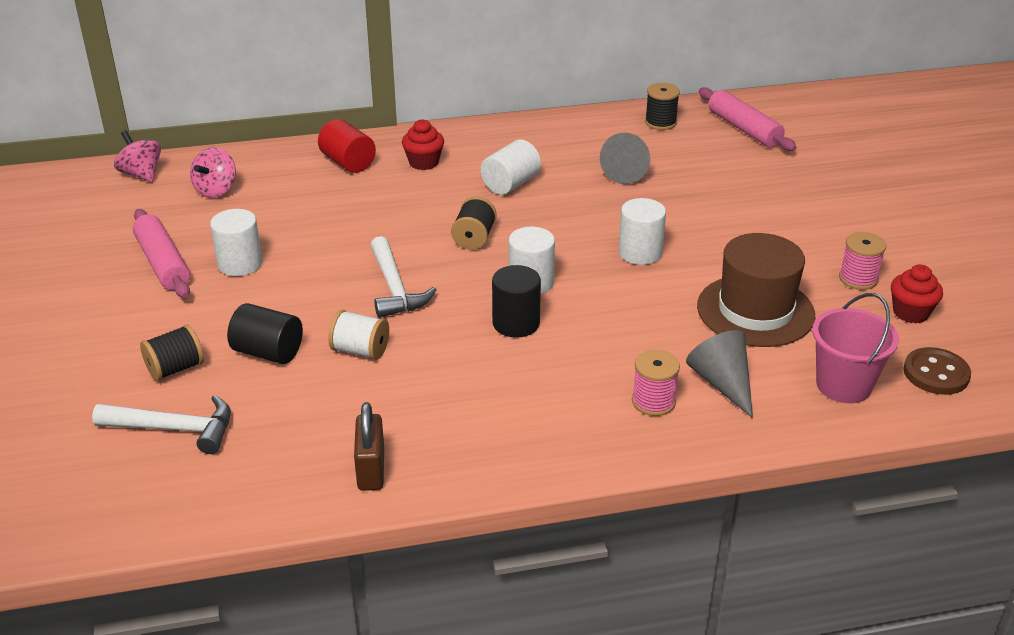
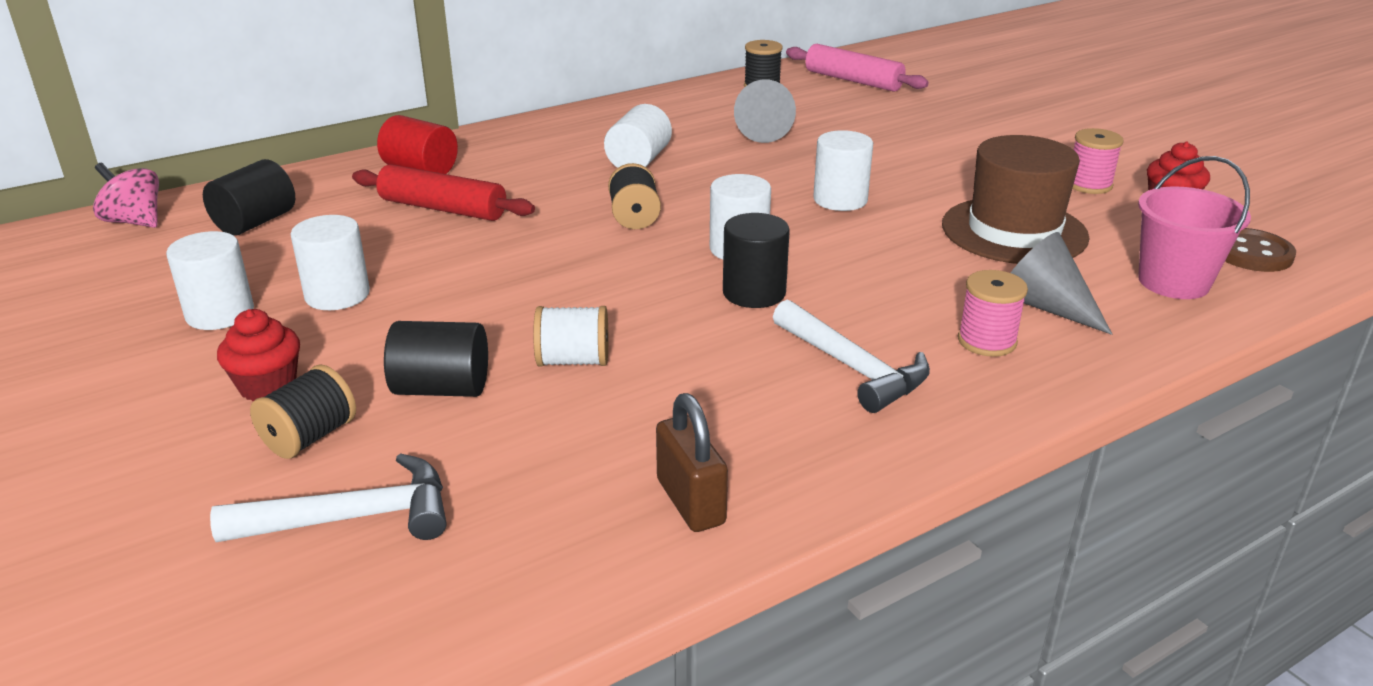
camera: 20 degrees left, 5 degrees down
pink rolling pin [133,209,190,298] -> white cylinder [166,231,254,330]
pink spinning top [190,147,236,198] -> black cylinder [203,159,295,236]
white hammer [370,236,437,318] -> white hammer moved to [773,299,930,413]
red cupcake [402,119,444,170] -> red cupcake moved to [217,309,300,401]
none -> red rolling pin [352,164,535,221]

